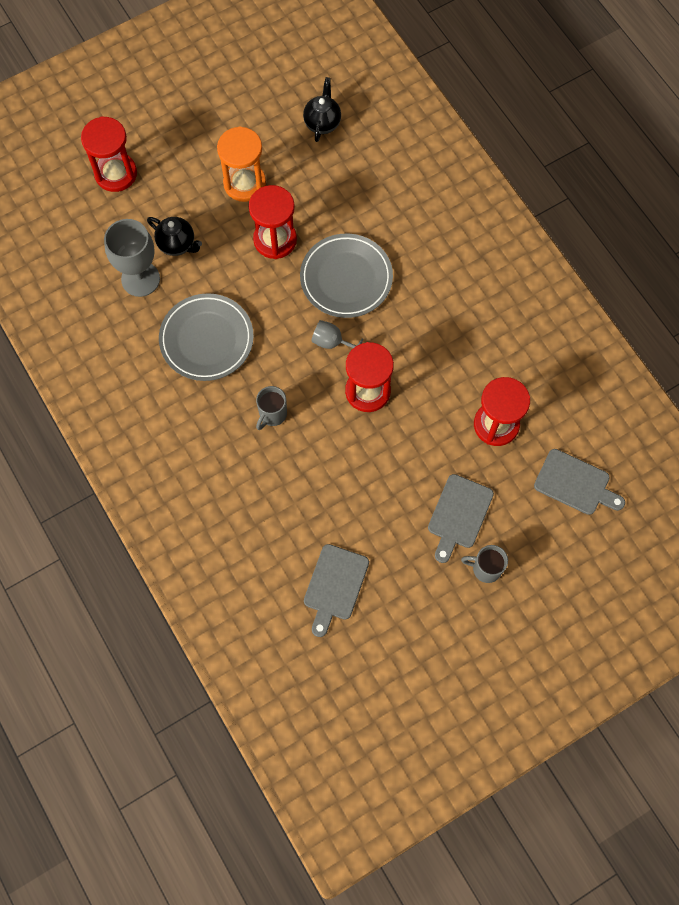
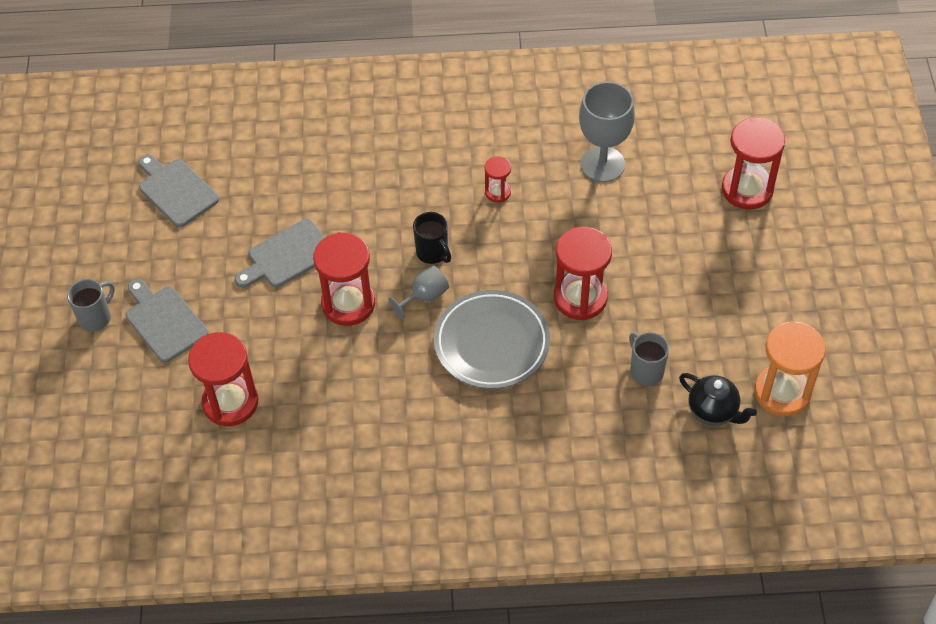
camera: 120 degrees right, 15 degrees down
black teapot [147,217,202,256] -> none
grey plate [159,293,254,381] -> red hourglass [485,157,511,203]
orange hourglass [217,126,266,202] -> orange hourglass moved to [754,321,826,416]
grey mug [256,386,287,430] -> grey mug moved to [629,332,669,386]
grey cutting board [534,449,625,515] -> grey cutting board moved to [235,219,325,288]
none -> black mug [413,212,451,264]

